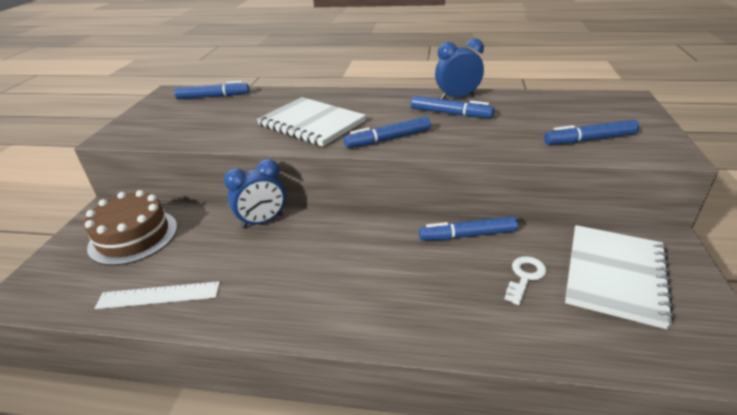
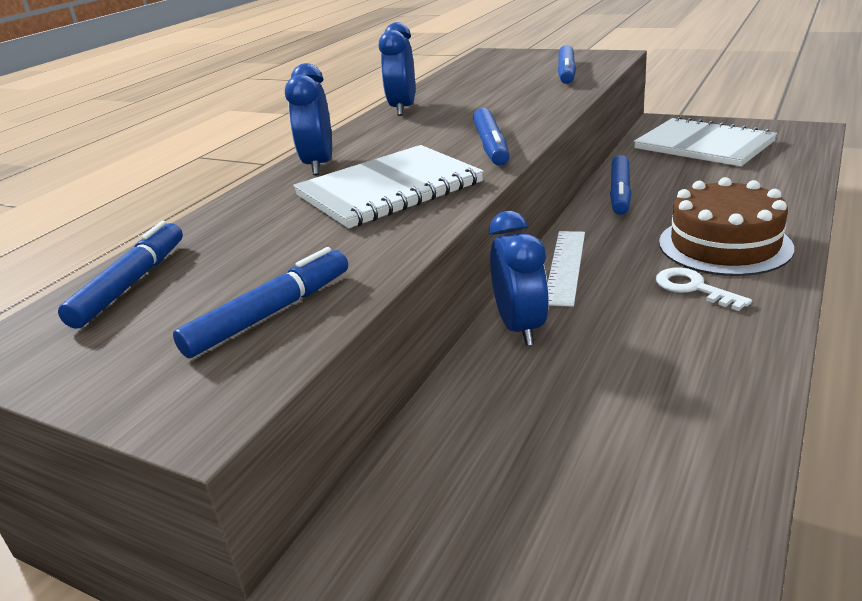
camera: 70 degrees left, 5 degrees down
brown cake [84,190,177,266] -> brown cake moved to [659,177,794,276]
white ruler [94,281,220,309] -> white ruler moved to [548,231,585,307]
blue marker [411,96,495,118] -> blue marker moved to [173,247,348,358]
white key [504,256,547,305] -> white key moved to [656,267,752,311]
none -> blue clock [285,63,332,175]

